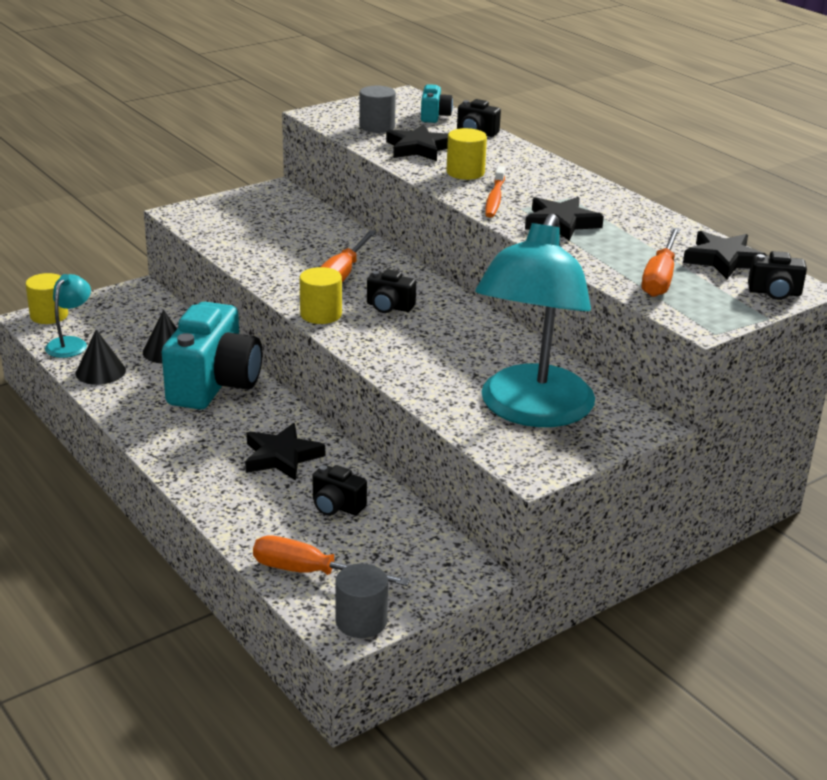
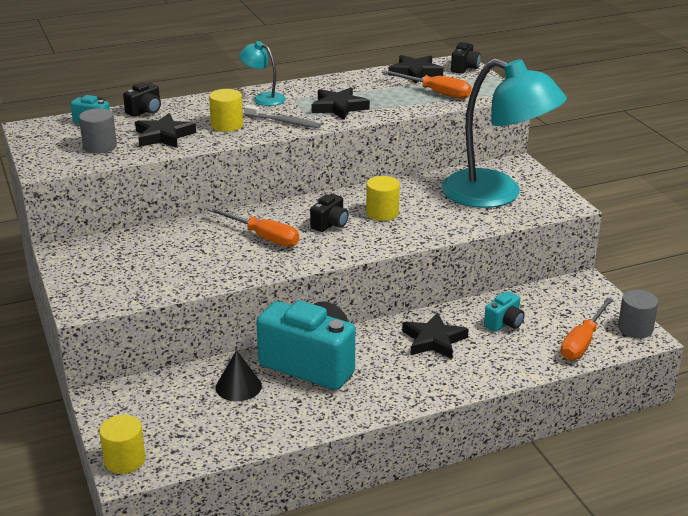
camera: 75 degrees left, 0 degrees up
turquoise lamp [45,274,91,358] -> turquoise lamp moved to [239,41,286,106]
black cone [76,330,126,385] -> none
yellow cylinder [299,267,342,324] -> yellow cylinder moved to [366,176,400,221]
black camera [312,465,367,516] -> turquoise camera [484,291,525,332]
orange toothbrush [485,166,505,218] -> grey toothbrush [244,105,321,128]

